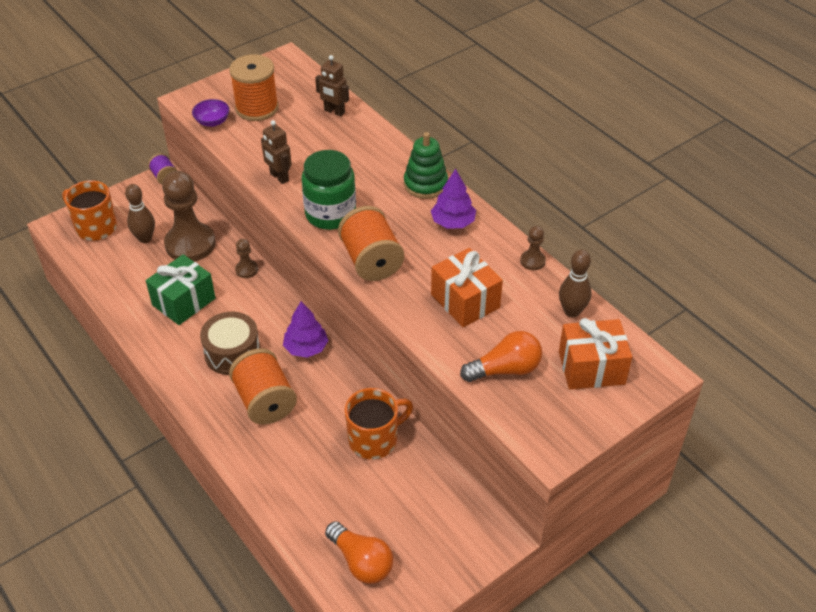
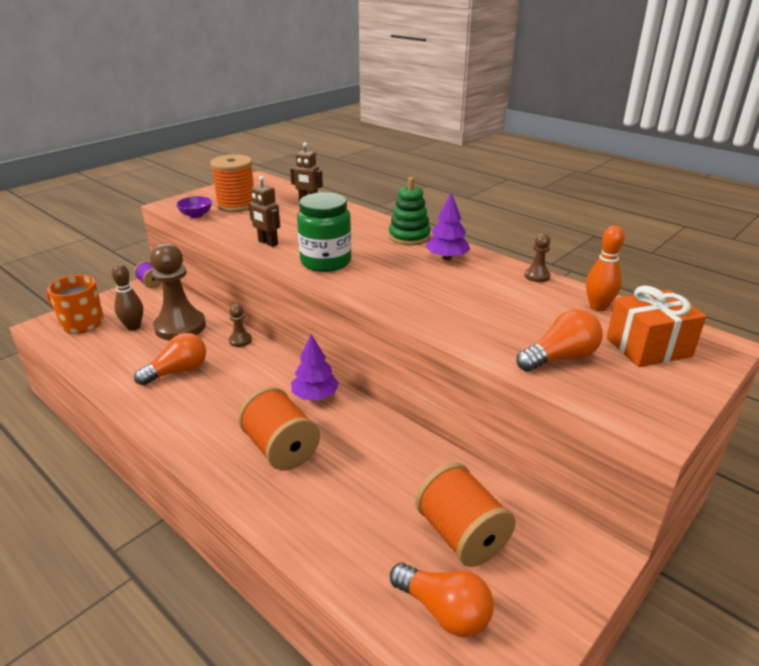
camera: 10 degrees left, 15 degrees down
green gift [146,254,215,325] -> orange light bulb [134,333,206,386]
brown drum [200,312,260,375] -> none
orange spool [338,206,404,281] -> orange spool moved to [415,462,516,567]
orange mug [345,388,413,459] -> none
orange gift [431,248,503,327] -> none
brown bowling pin [559,250,592,317] -> orange bowling pin [586,225,625,311]

